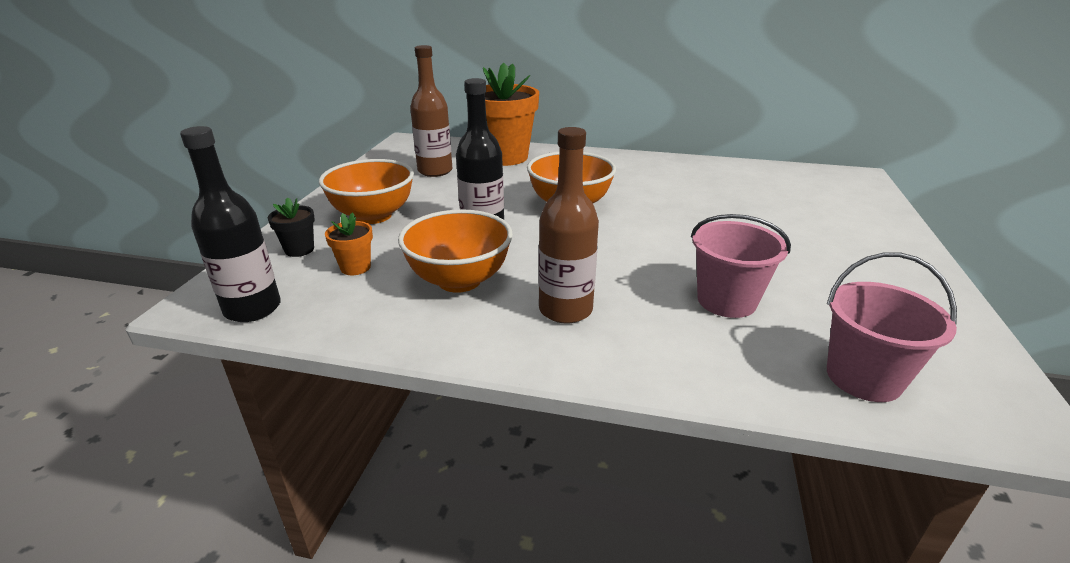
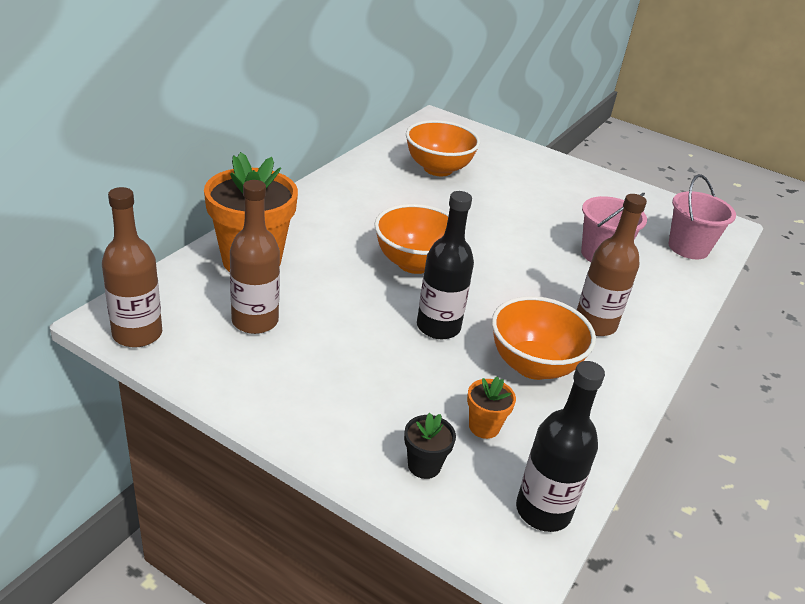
camera: 75 degrees left, 5 degrees up
orange bowl [319,159,414,224] -> orange bowl moved to [406,120,480,176]
none -> brown bottle [102,187,162,347]

